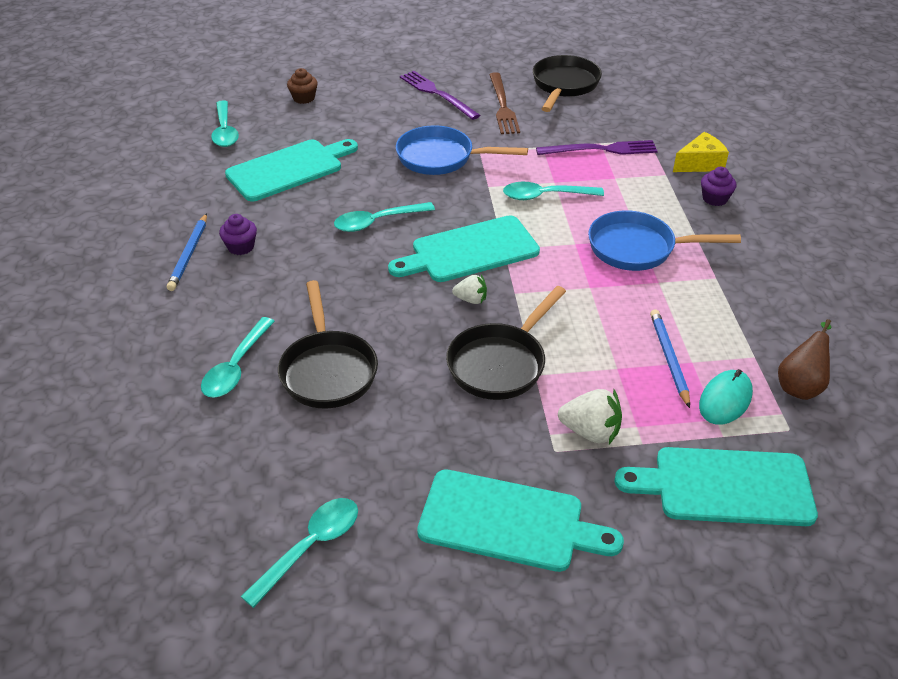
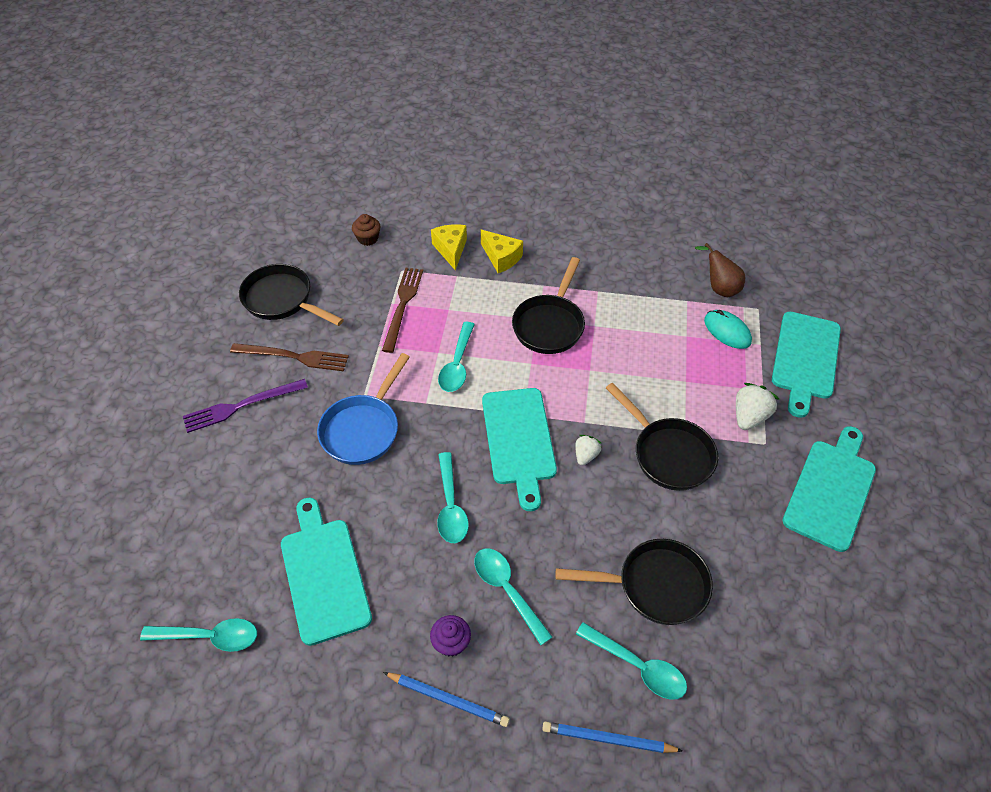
camera: 75 degrees left, 10 degrees up
turquoise spoon [240,498,358,608] -> turquoise spoon moved to [474,549,552,645]
brown cupcake [287,68,318,104] -> brown cupcake moved to [352,214,381,246]
purple fork [536,140,658,155] -> brown fork [382,268,423,353]
blue pan [588,210,741,271] -> black pan [512,257,585,354]
blue pencil [650,309,690,408] -> blue pencil moved to [542,722,683,753]
purple cupcake [701,167,737,206] -> yellow cheese [481,230,523,273]

